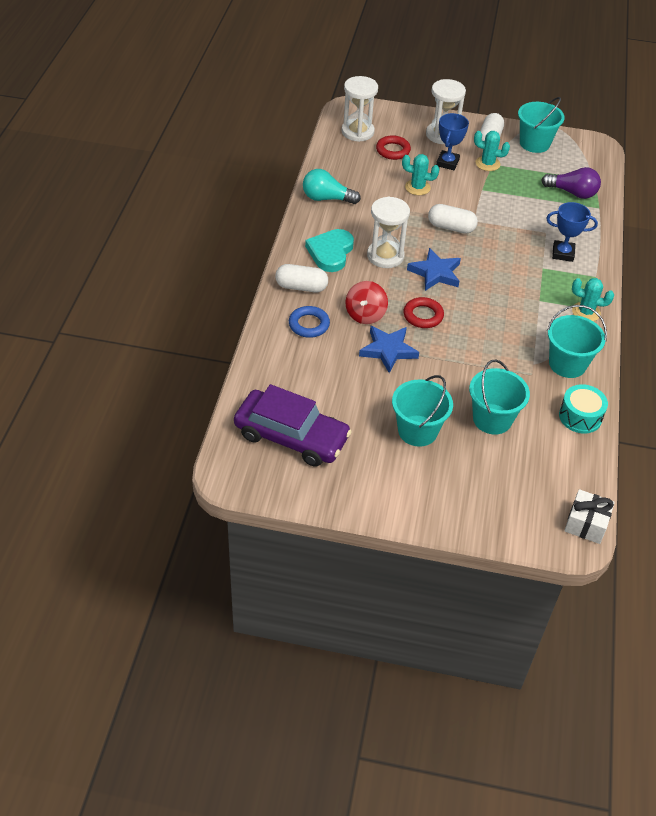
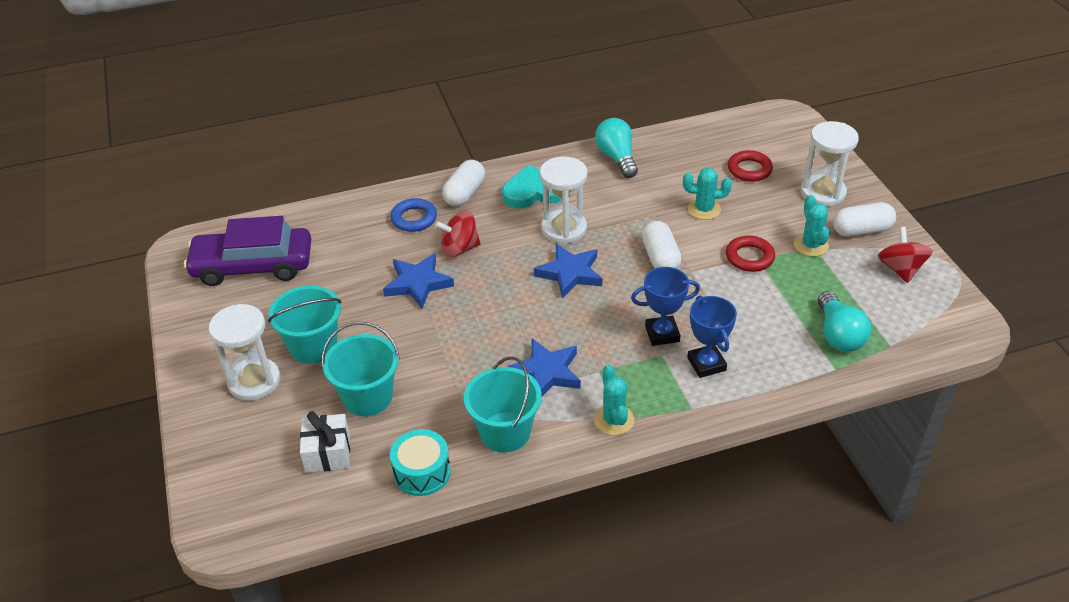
camera: 65 degrees right, 5 degrees down
purple car [234,384,352,467] -> purple car turned 90 degrees clockwise [184,216,311,286]
white capsule [275,264,328,293] -> white capsule turned 45 degrees clockwise [442,160,485,207]
white hourglass [342,76,378,142] -> white hourglass moved to [209,304,280,401]
turquoise cactus [402,154,439,195] -> turquoise cactus turned 75 degrees counterclockwise [683,168,732,220]
red ring [403,297,444,328] -> red ring moved to [726,236,775,272]
blue trophy [436,113,469,170] -> blue trophy moved to [631,267,700,346]
turquoise bucket [518,97,565,153] -> red spinning top [878,227,933,283]
purple light bulb [541,167,601,199] -> turquoise light bulb [818,291,871,352]
white gift [564,489,615,544] -> white gift moved to [300,411,350,473]
none -> blue star [507,338,581,396]

